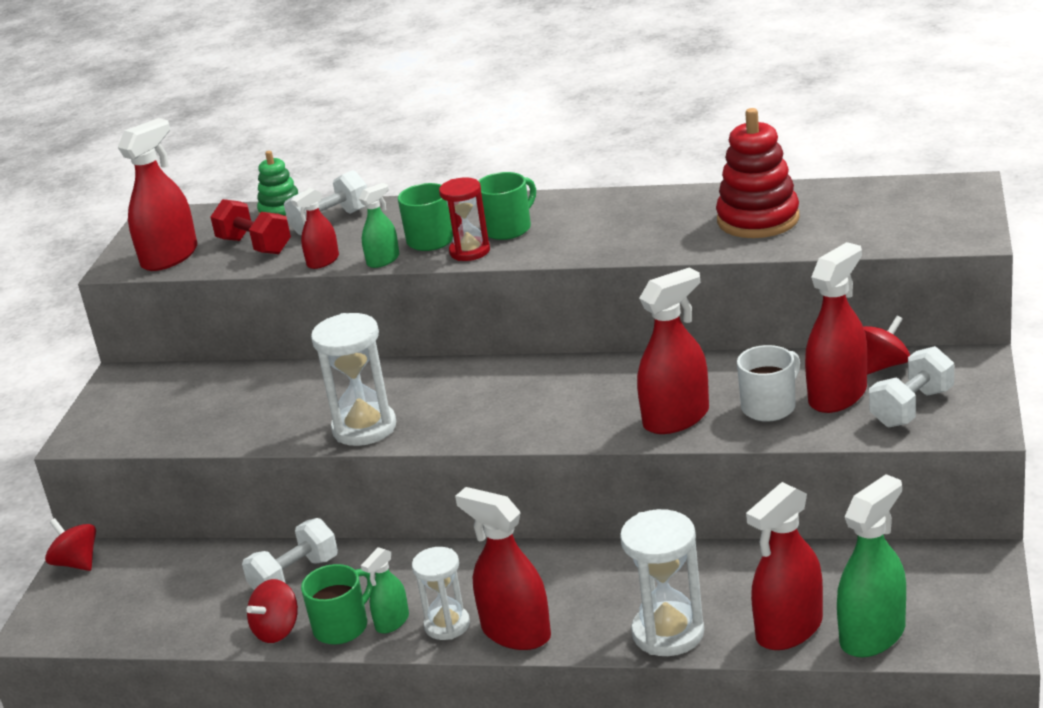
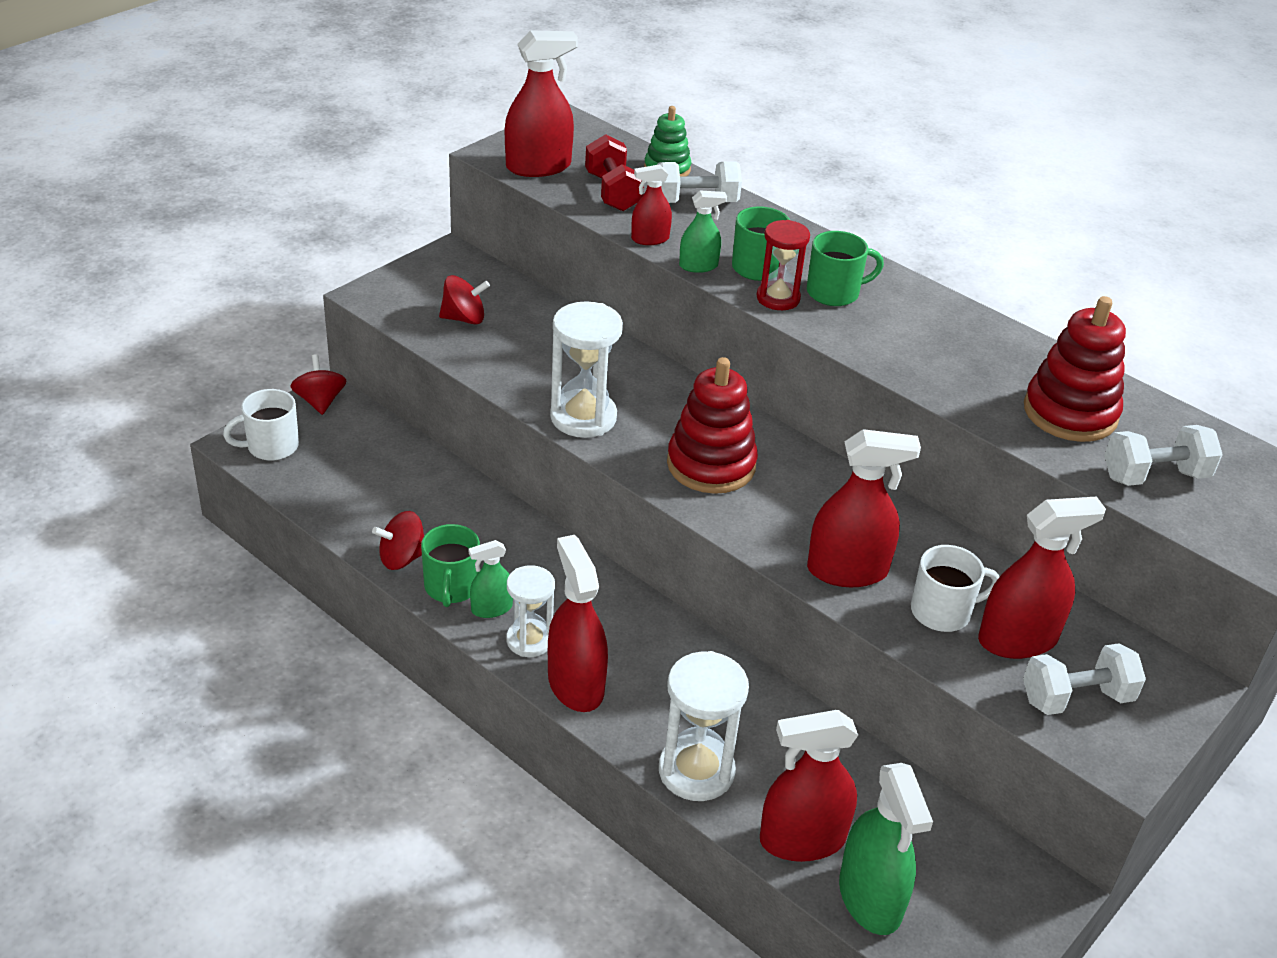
camera: 25 degrees right, 10 degrees up
white dumbbell [242,518,338,590] -> white dumbbell moved to [1104,425,1223,486]
green mug [301,564,373,645] -> green mug turned 105 degrees clockwise [421,524,480,607]
green spray bottle [837,474,906,657] -> green spray bottle turned 90 degrees clockwise [839,763,933,935]
red spinning top [863,316,910,375] -> red spinning top moved to [439,275,490,325]
none -> white mug [223,389,299,461]
none -> red stacking toy [667,357,758,494]

